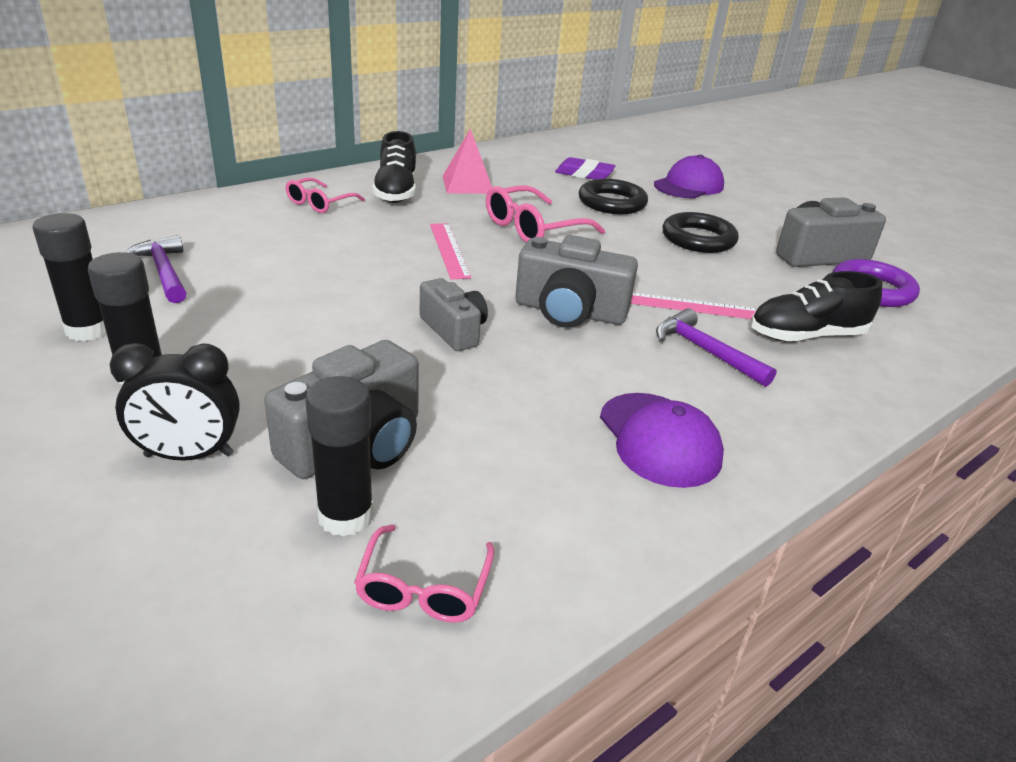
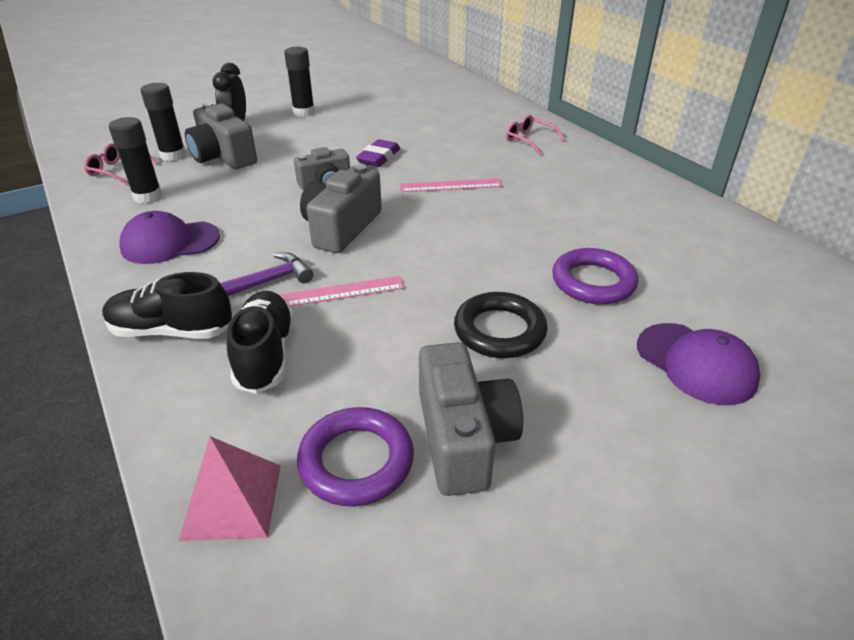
camera: 100 degrees right, 5 degrees up
black glue stick [33,213,107,341] -> black glue stick moved to [109,117,162,203]
purple hammer [125,235,186,303] -> none
black shoe [372,131,416,203] -> black shoe moved to [102,272,232,339]
pink pyramid [443,128,492,194] -> pink pyramid moved to [179,436,280,541]
pink glasses [486,185,605,243] -> none
purple eraser [555,157,616,179] -> purple eraser moved to [356,139,400,167]
black ring [579,179,648,214] -> purple ring [552,248,638,304]
pink ruler [631,293,757,319] -> pink ruler turned 60 degrees clockwise [279,276,405,307]

